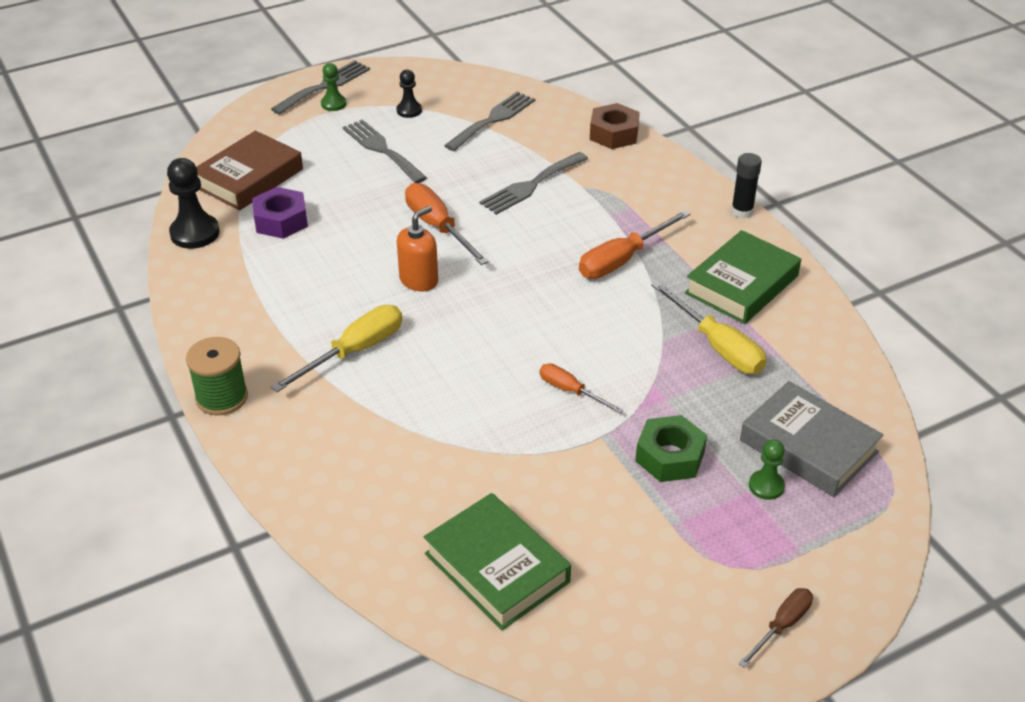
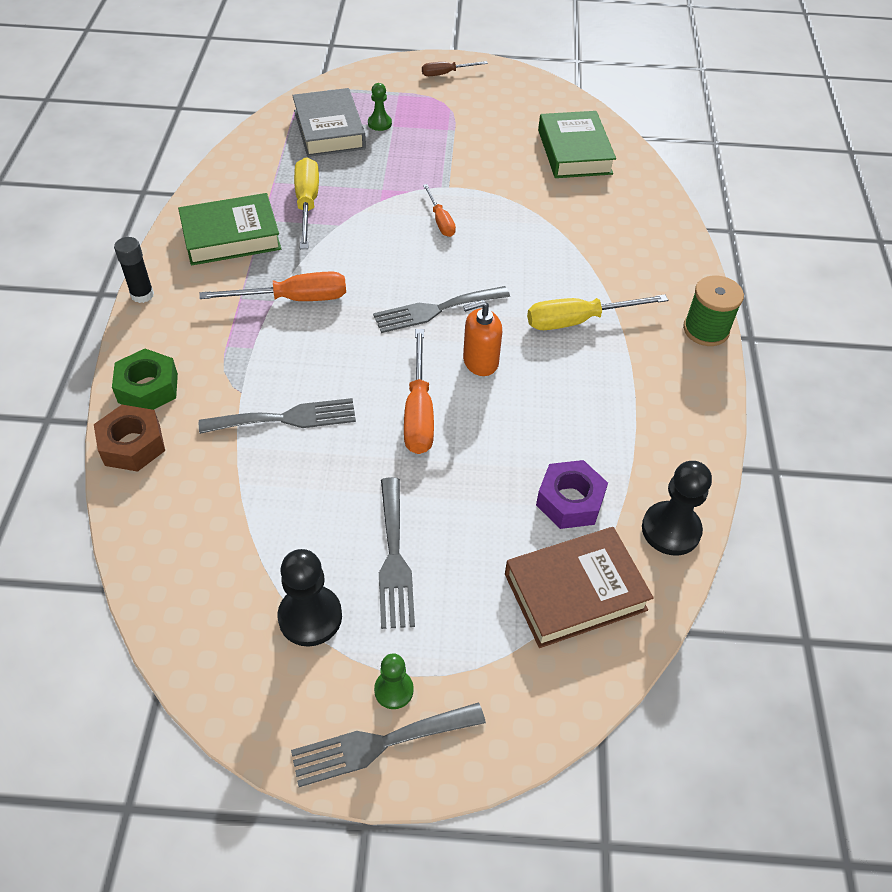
camera: 150 degrees left, 10 degrees up
black pawn [397,70,422,118] -> black pawn [277,549,342,647], size x1.70
grey fork [444,91,535,151] -> grey fork moved to [373,286,510,333]
green nut [635,415,707,482] -> green nut moved to [112,349,178,410]

